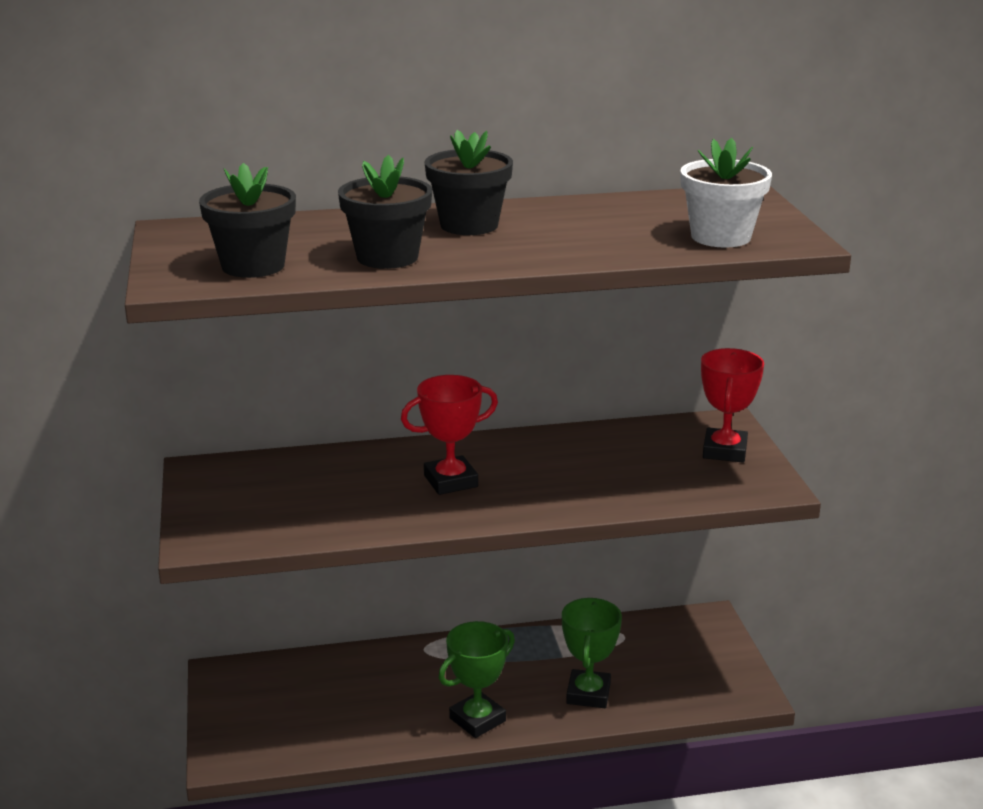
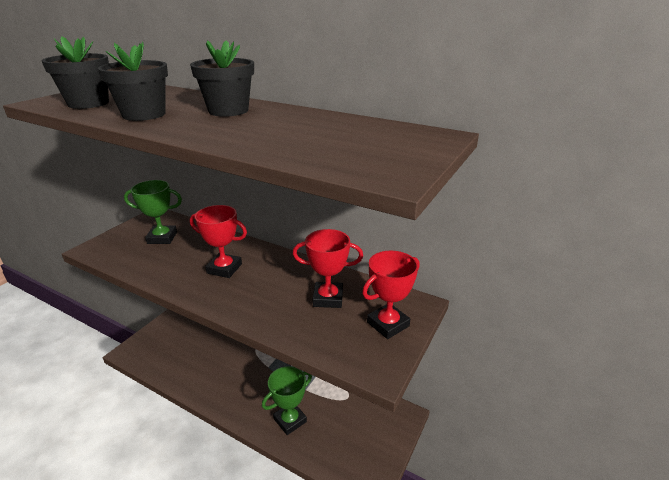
camera: 40 degrees right, 5 degrees up
green trophy [438,621,515,738] -> green trophy moved to [124,180,182,244]
white flower pot [681,138,772,248] -> none
none -> red trophy [293,229,363,308]

